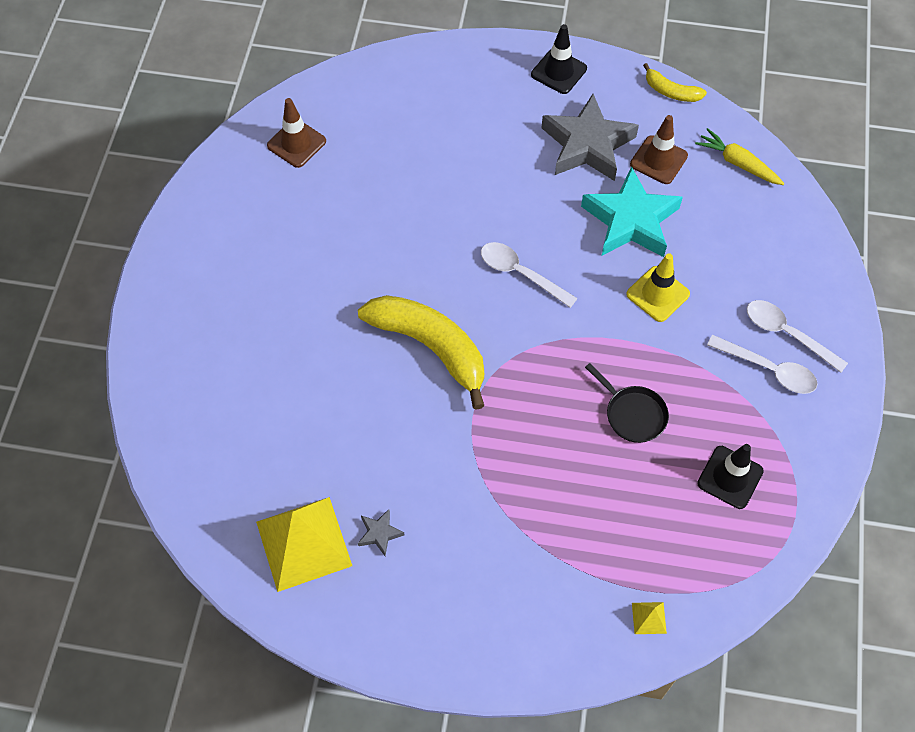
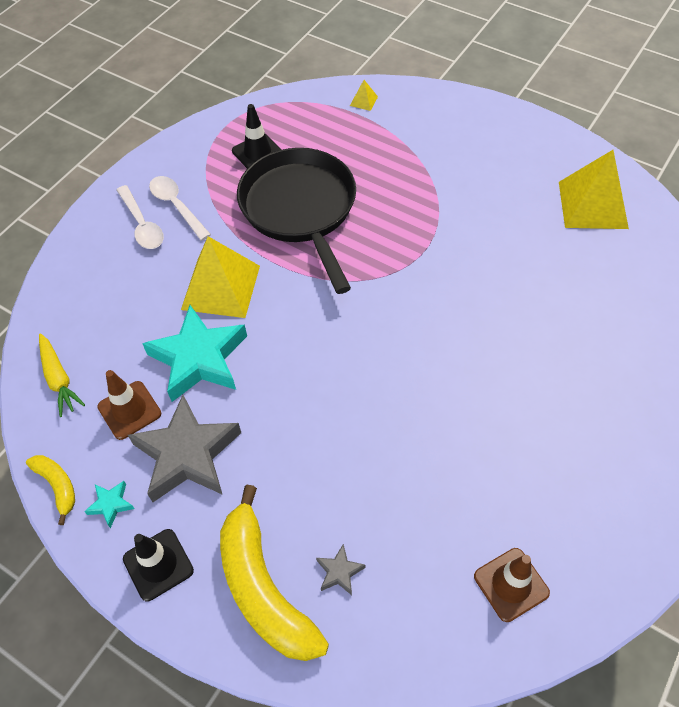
camera: 155 degrees left, 5 degrees down
yellow banana [358,295,484,410] -> yellow banana moved to [220,485,329,661]
grey star [358,509,404,556] -> grey star moved to [316,544,365,595]
white spoon [481,242,578,308] -> none
black pan [585,363,669,443] -> black pan [237,148,356,294], size x2.32
yellow traffic cone [626,253,690,322] -> yellow pyramid [181,236,260,318]
none -> turquoise star [84,481,134,528]

